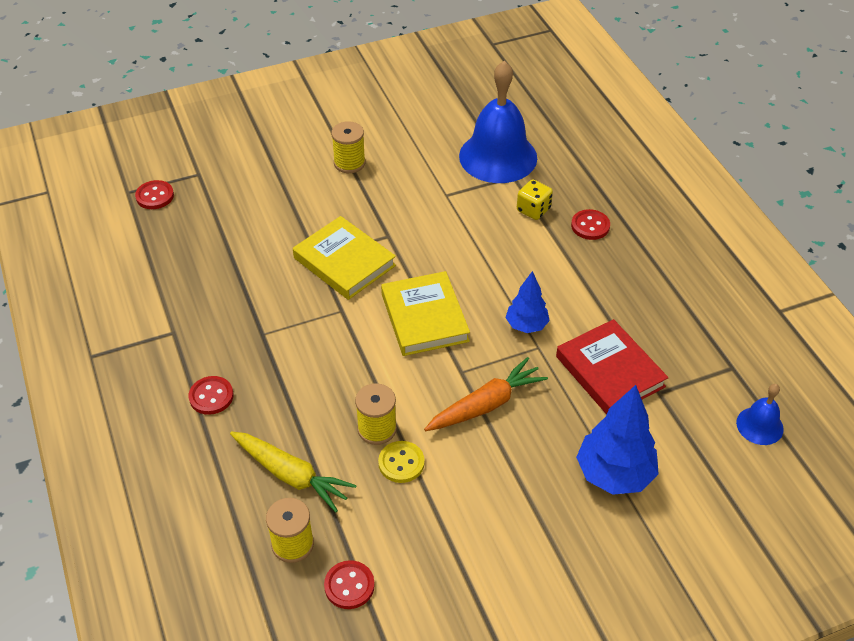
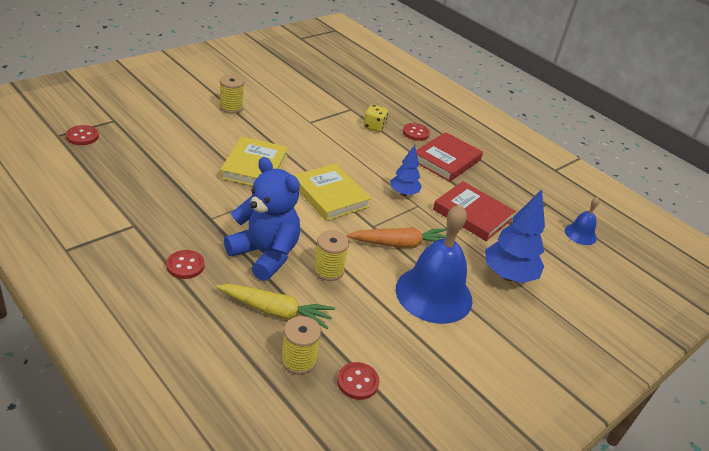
camera: 25 degrees left, 10 degrees down
yellow book [293,216,396,300] -> yellow book turned 75 degrees clockwise [220,136,288,186]
yellow button [378,441,425,483] -> none
orange carrot [424,357,548,431] -> orange carrot turned 45 degrees clockwise [347,227,447,248]
blue bell [459,61,537,183] -> blue bell moved to [396,204,472,324]
none -> blue teddy bear [224,157,300,281]
none -> red book [416,132,483,182]

